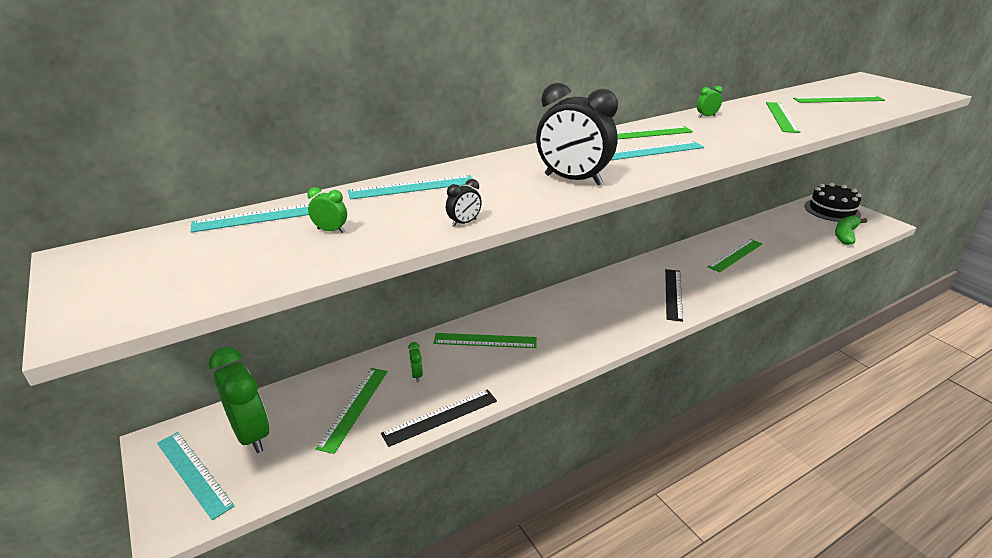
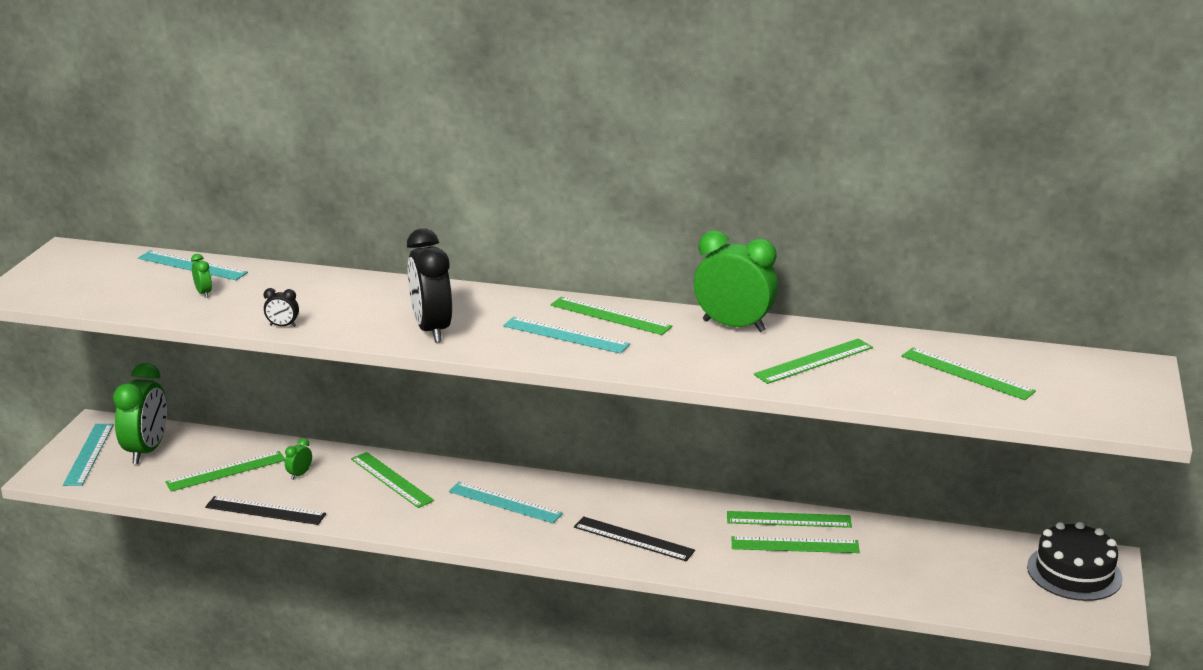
camera: 45 degrees right, 5 degrees down
turquoise ruler [348,175,473,200] -> turquoise ruler moved to [449,482,563,523]
black ruler [665,269,683,322] -> black ruler turned 60 degrees clockwise [574,516,695,561]
green clock [697,86,723,118] -> green clock [694,230,778,332], size x2.41
green banana [835,215,867,245] -> none
none -> green ruler [727,511,852,528]

